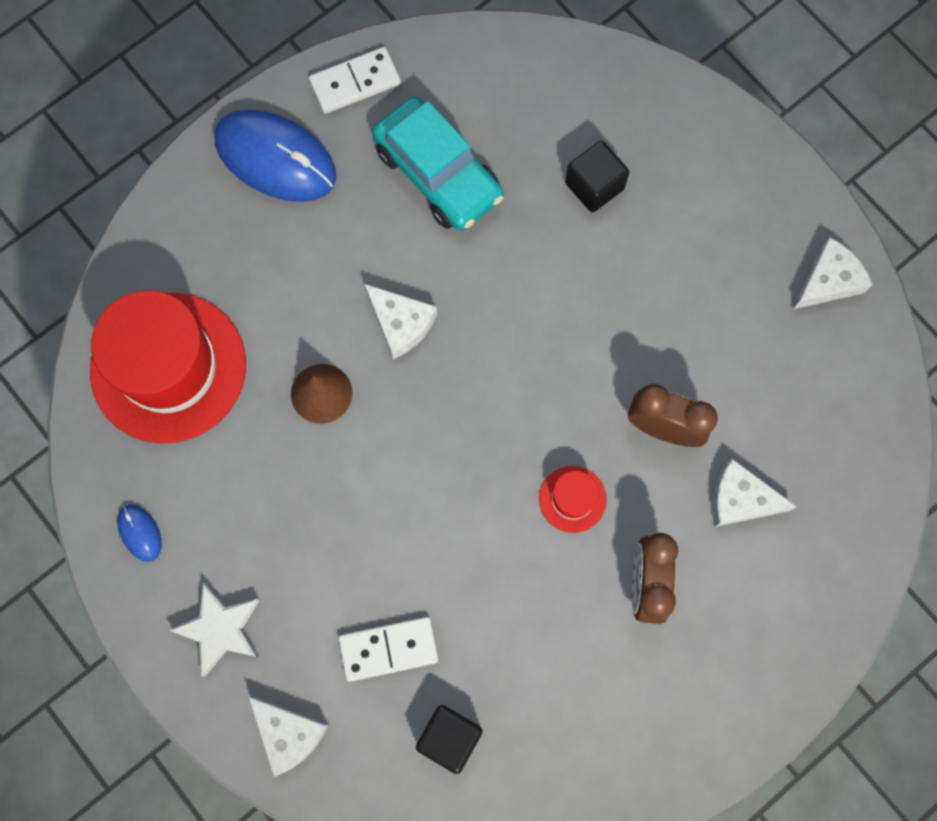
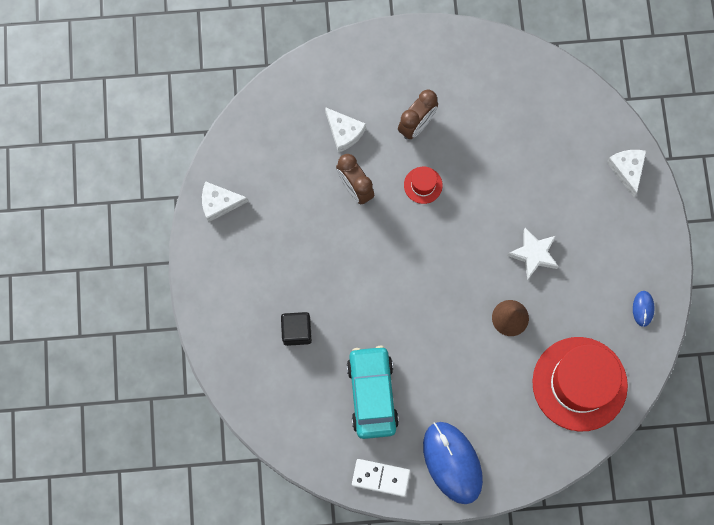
camera: 145 degrees left, 0 degrees up
white star [170,583,260,677] -> white star moved to [507,228,559,279]
white domino [339,617,438,682] -> none
white cheese [365,284,437,359] -> none
black cube [416,705,482,774] -> none

